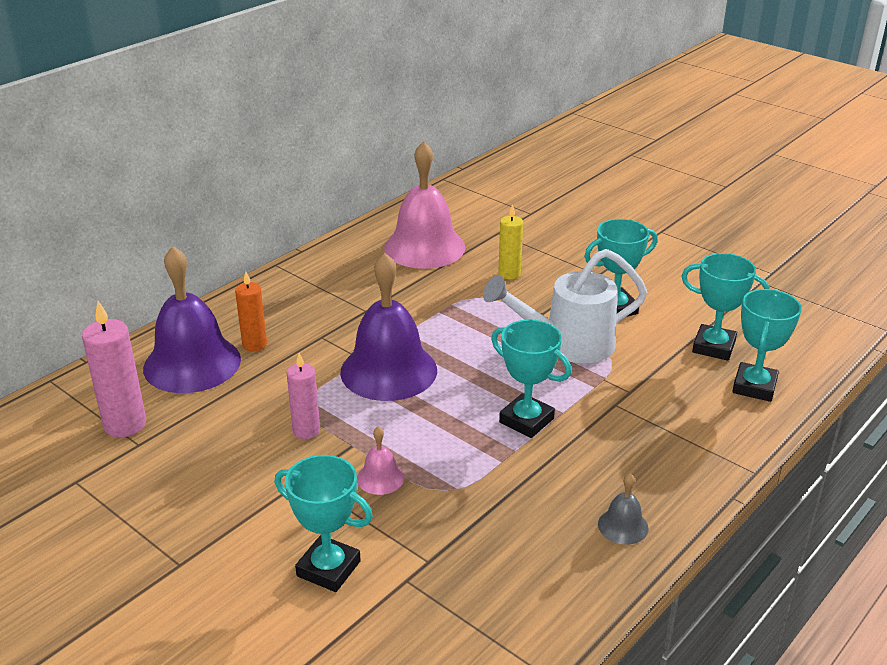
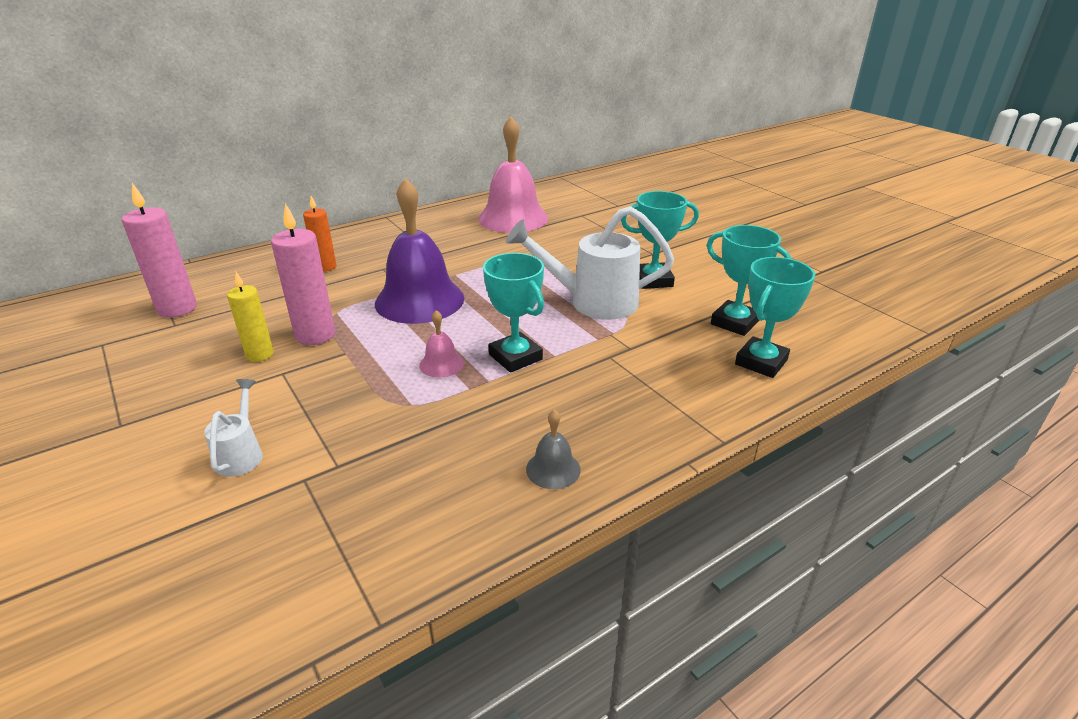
camera: 15 degrees right, 0 degrees up
purple bell [143,246,241,393] -> none
turquoise trophy [275,455,373,592] -> white watering can [204,379,263,477]
pink candle [287,353,320,439] -> pink candle [271,203,335,345], size x1.54
pink bell [357,426,404,495] -> pink bell moved to [419,310,464,377]
yellow candle [498,204,523,279] -> yellow candle moved to [227,272,274,362]

